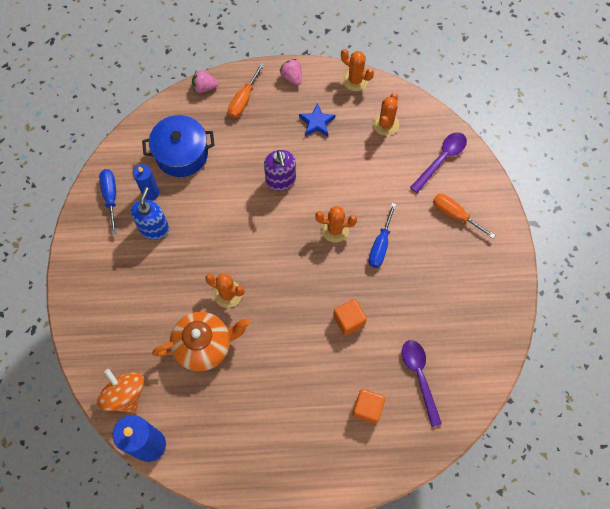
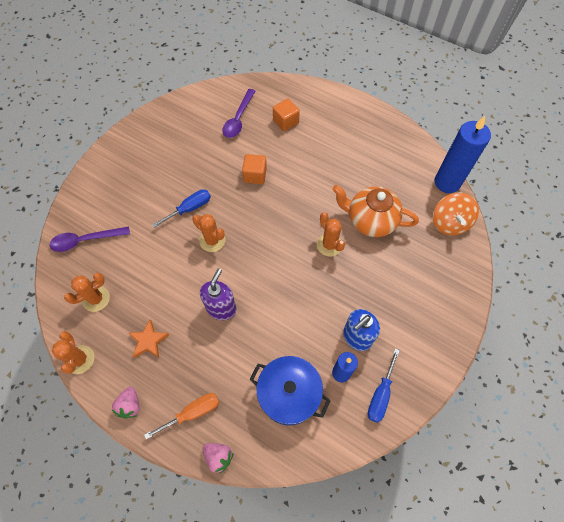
camera: 145 degrees left, 5 degrees down
blue star [299,103,335,137] -> orange star [129,320,169,358]
orange screwdriver [433,194,495,239] -> none

